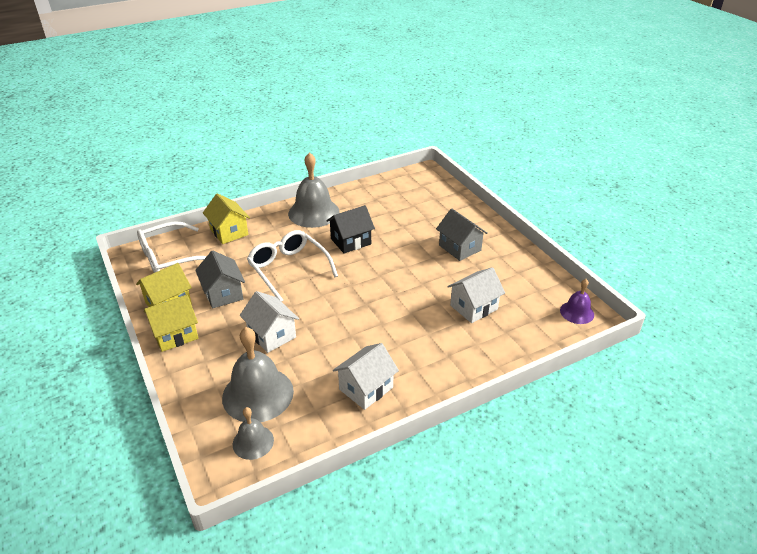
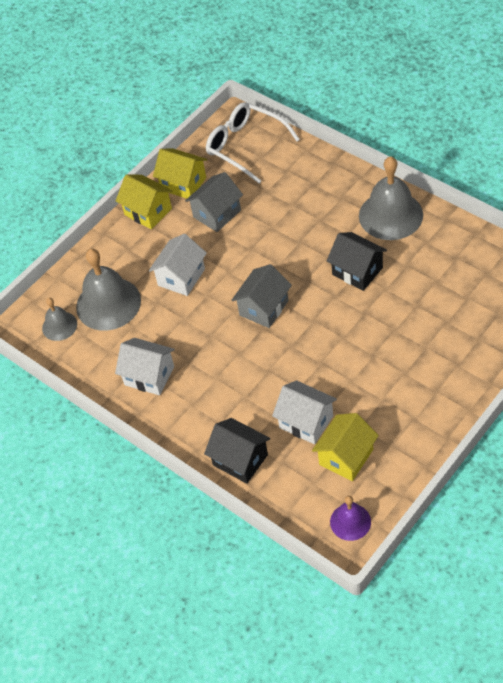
camera: 75 degrees right, 15 degrees up
yellow house [203,193,250,244] -> yellow house moved to [312,413,379,481]
white glasses [247,230,338,302] -> none
grey house [436,208,488,261] -> grey house moved to [231,264,292,328]
none -> black house [204,418,270,484]

